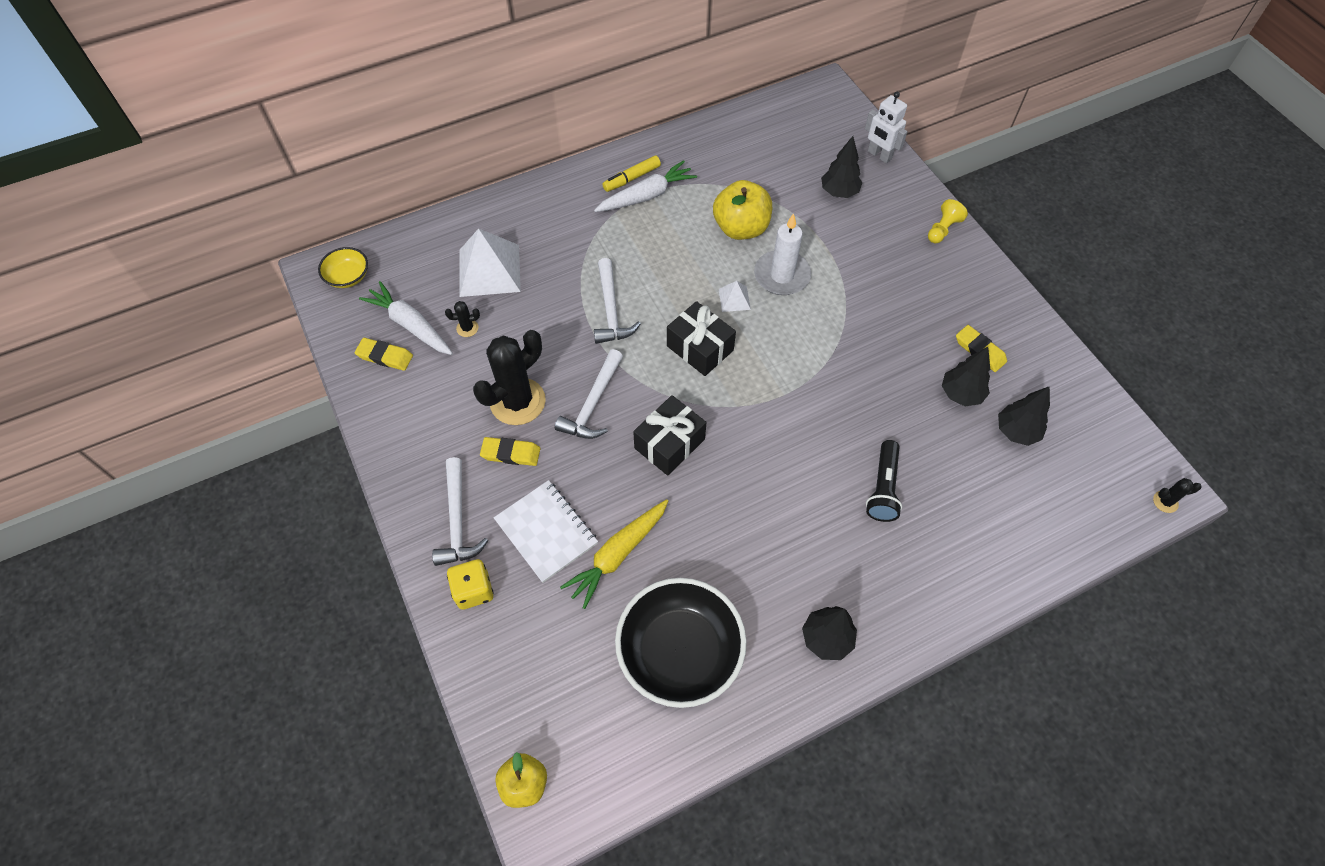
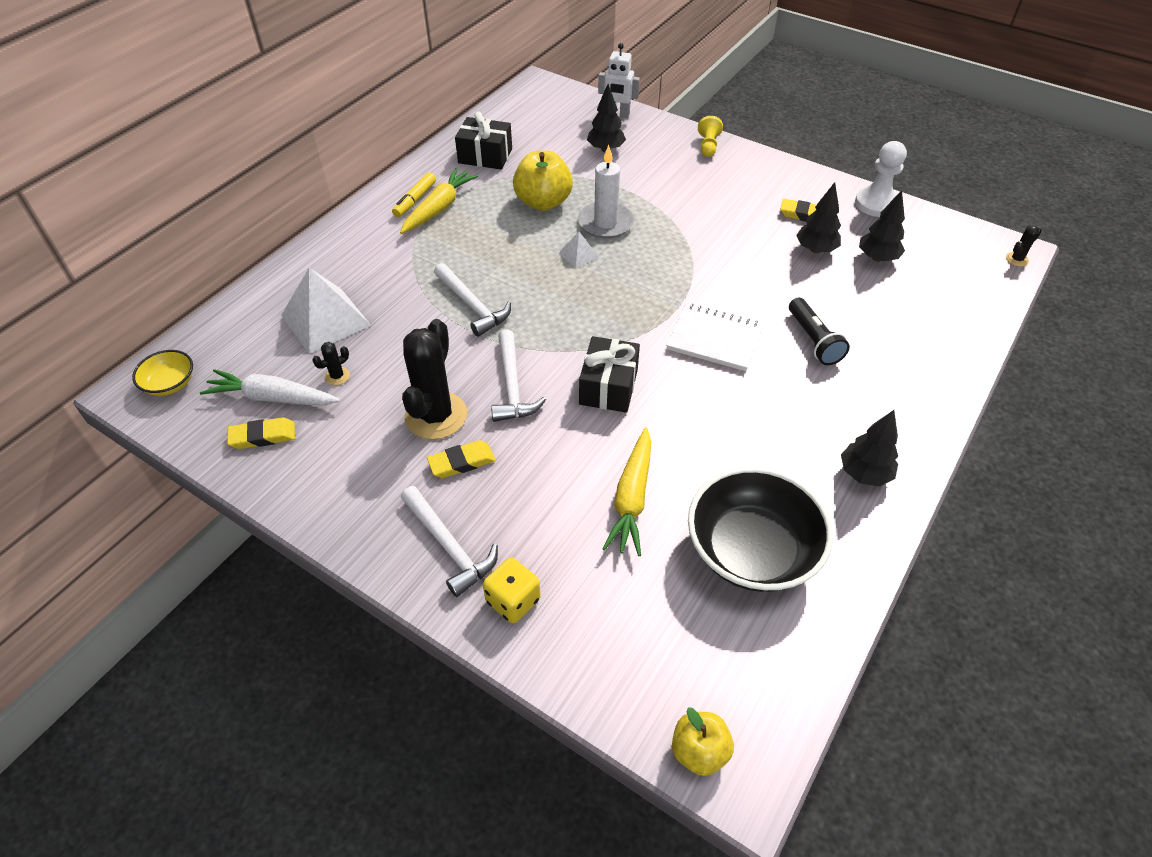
camera: 30 degrees left, 10 degrees down
white notebook [494,480,598,583] -> white notebook moved to [666,304,764,371]
white carrot [594,160,697,212] -> yellow carrot [400,168,478,234]
black gift [667,301,736,376] -> black gift moved to [455,112,512,169]
none -> white pawn [855,141,907,217]

